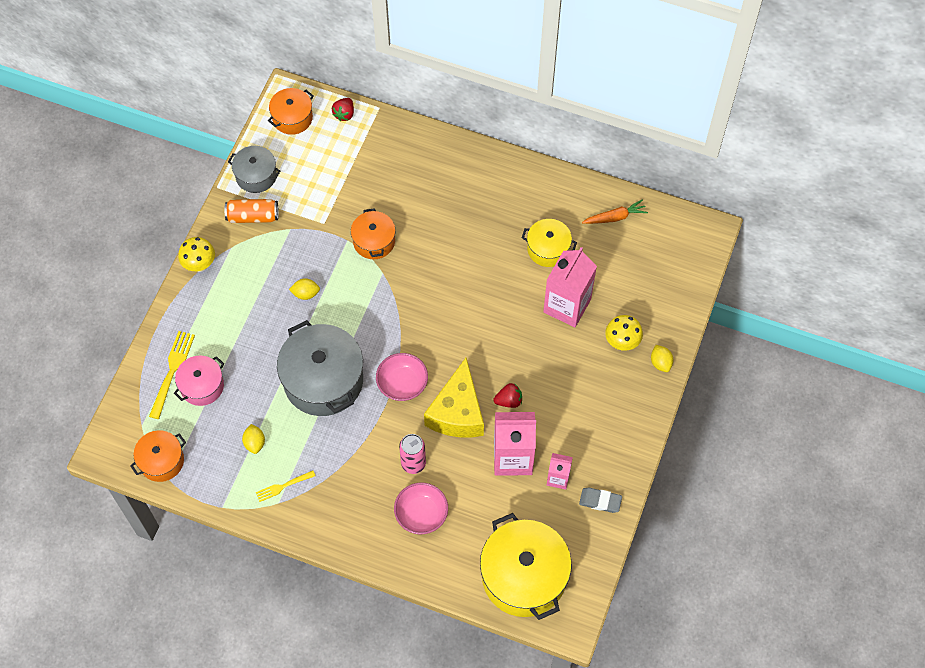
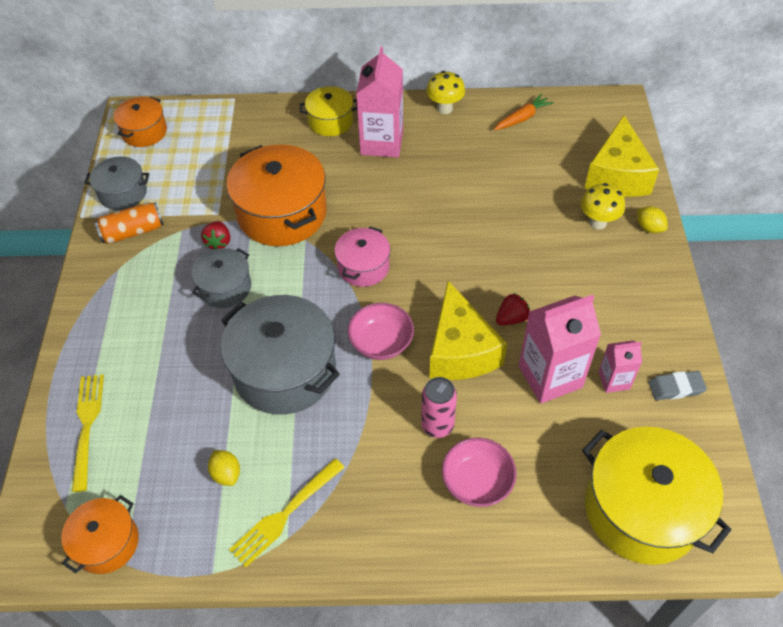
camera: 20 degrees left, 10 degrees down
pink pot [174,356,224,406] -> pink pot moved to [335,227,390,287]
yellow mushroom [178,237,215,272] -> yellow mushroom moved to [426,71,465,114]
yellow fork [256,471,315,502] -> yellow fork [229,458,345,568], size x1.63
yellow lemon [289,278,320,300] -> grey pot [192,248,251,308]
red strawberry [332,98,354,121] -> red strawberry moved to [201,221,230,249]
orange pot [351,208,396,259] -> orange pot [226,144,327,246], size x1.82
yellow pot [522,219,577,267] -> yellow pot moved to [300,86,357,136]
pink carton [543,247,597,327] -> pink carton moved to [356,47,403,158]
none -> yellow cheese [585,115,659,197]

